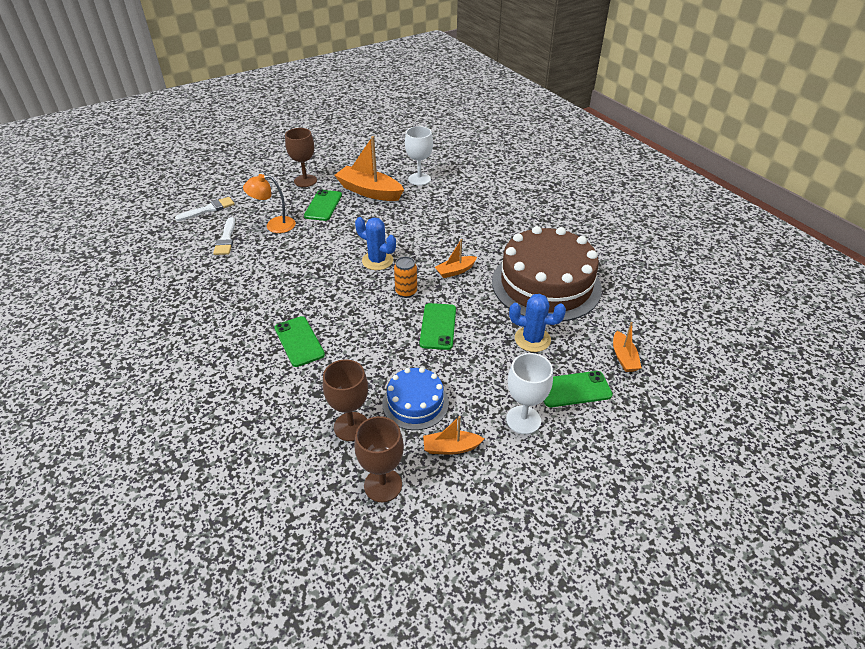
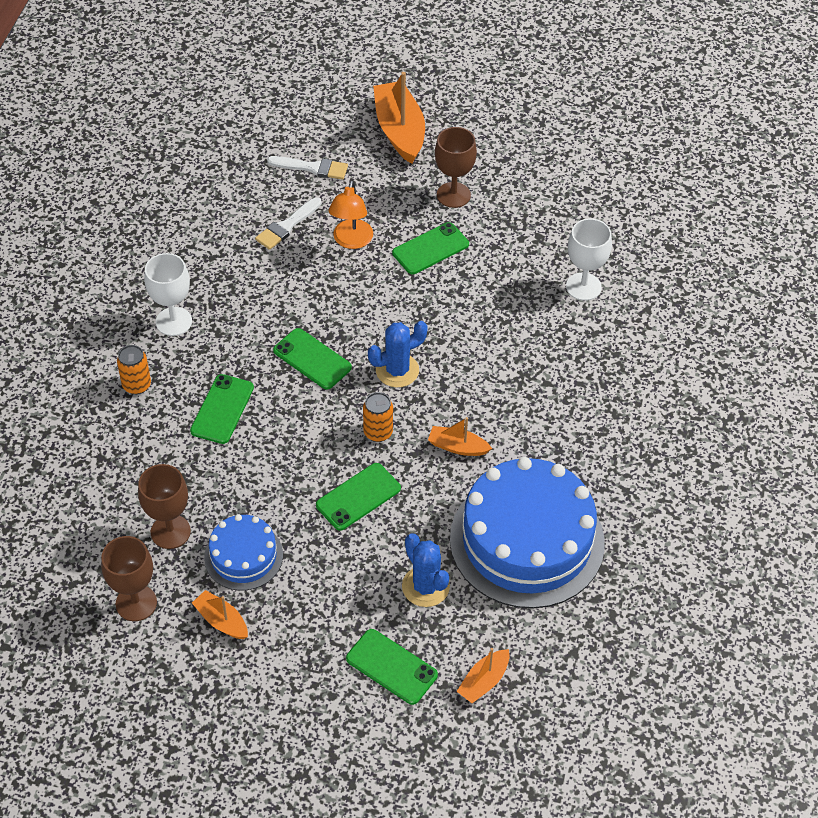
camera: 45 degrees right, 10 degrees up
orange lamp [243,174,296,233] -> orange lamp turned 120 degrees counterclockwise [329,180,373,249]
orange boat [334,136,404,201] -> orange boat moved to [373,72,425,164]
blue cactus [355,217,396,270] -> blue cactus turned 75 degrees clockwise [368,321,428,387]
brown cake [492,226,602,322] -> blue cake [450,457,605,609]
white goblet [506,353,553,434] -> white goblet moved to [144,253,192,336]
none -> orange can [117,345,151,395]
none -> green phone [273,328,352,390]

